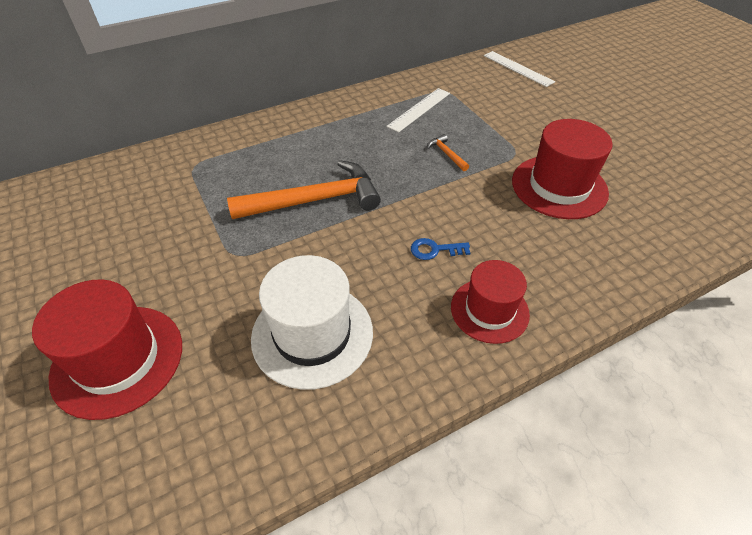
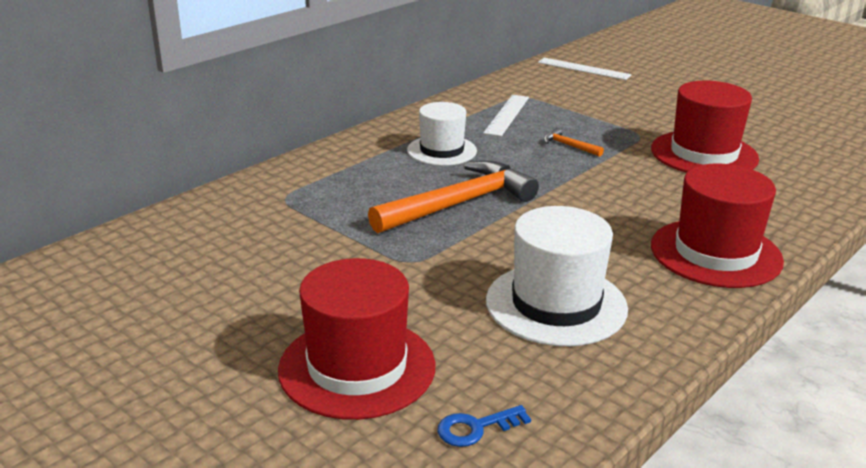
camera: 20 degrees left, 20 degrees down
blue key [411,238,470,260] -> blue key moved to [437,405,531,447]
red hat [451,260,530,344] -> red hat [651,164,784,288], size x1.50
none -> white hat [407,102,477,166]

